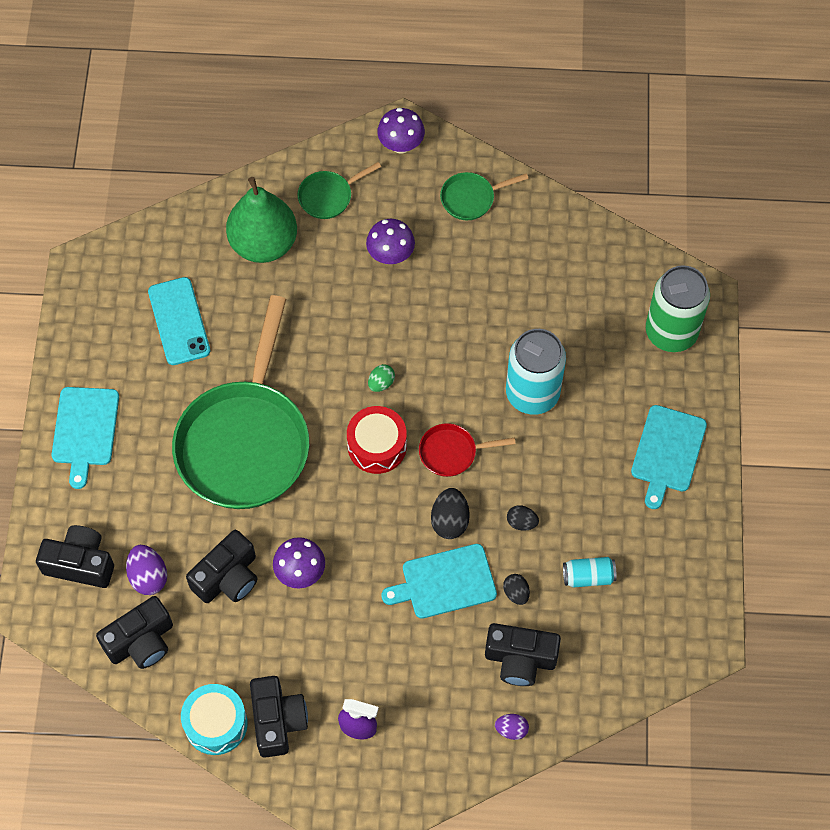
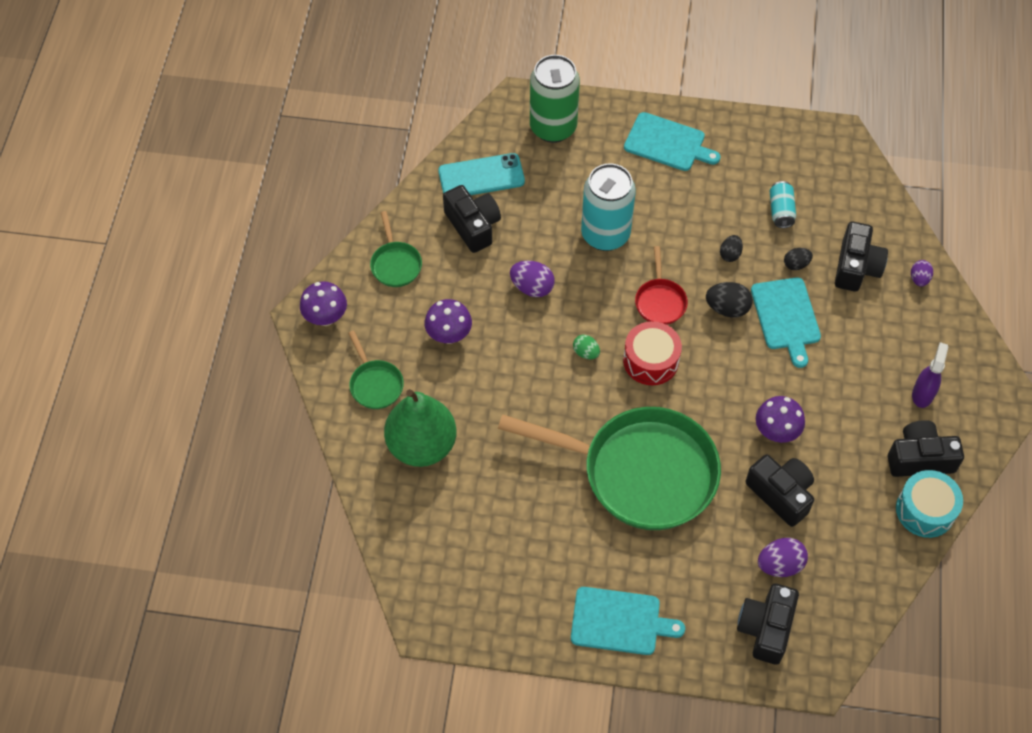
camera: 85 degrees left, 5 degrees down
black camera [96,596,173,669] -> black camera moved to [443,185,501,253]
turquoise phone [148,277,210,365] -> turquoise phone moved to [438,153,525,195]
none -> purple egg [510,261,555,297]

